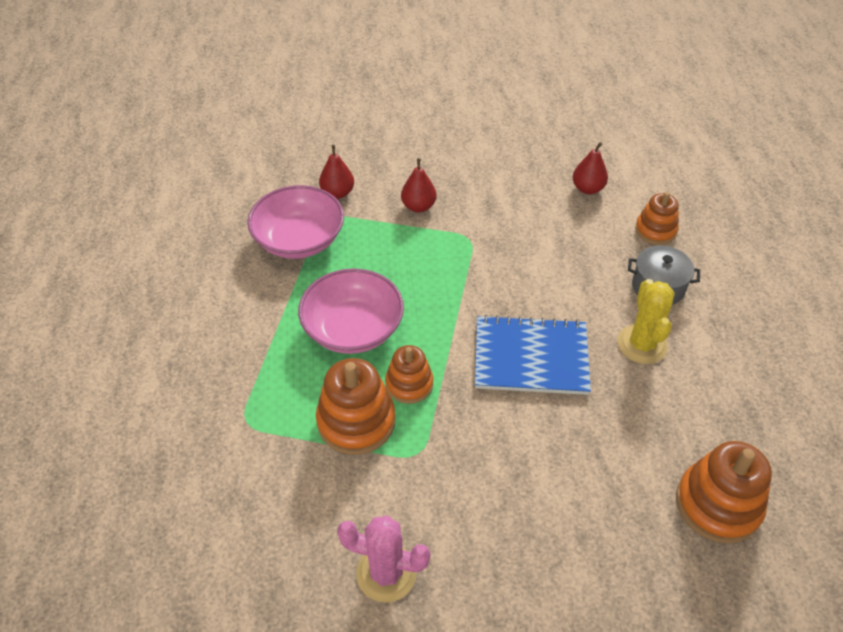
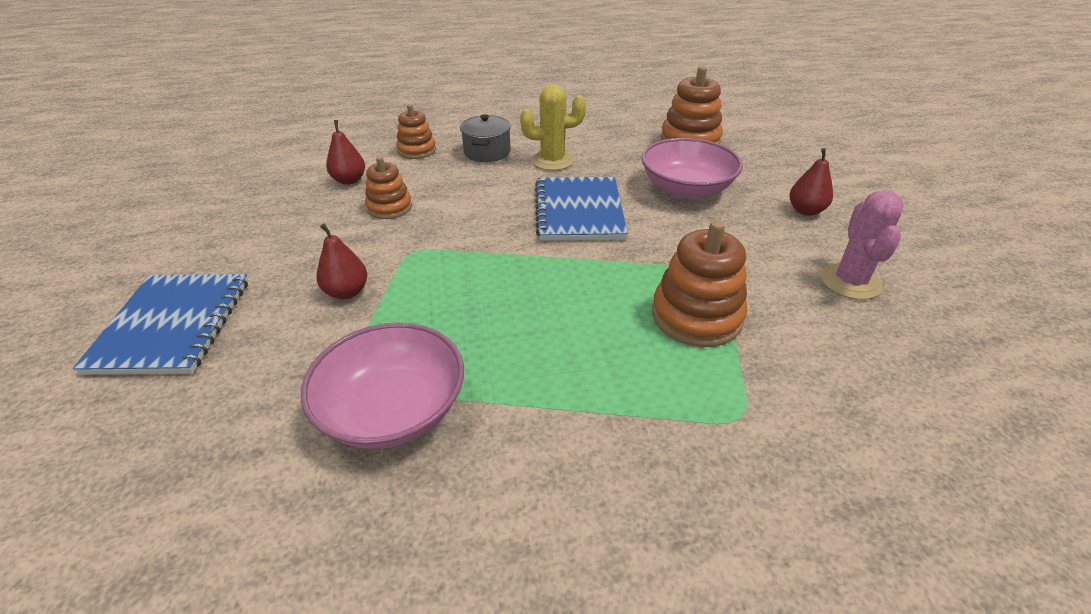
camera: 95 degrees left, 10 degrees down
pink bowl [298,268,404,354] -> pink bowl moved to [641,138,743,199]
red pear [319,145,354,199] -> red pear moved to [789,148,833,216]
orange stacking toy [385,345,433,404] -> orange stacking toy moved to [365,156,412,219]
none -> blue notebook [73,274,248,375]

